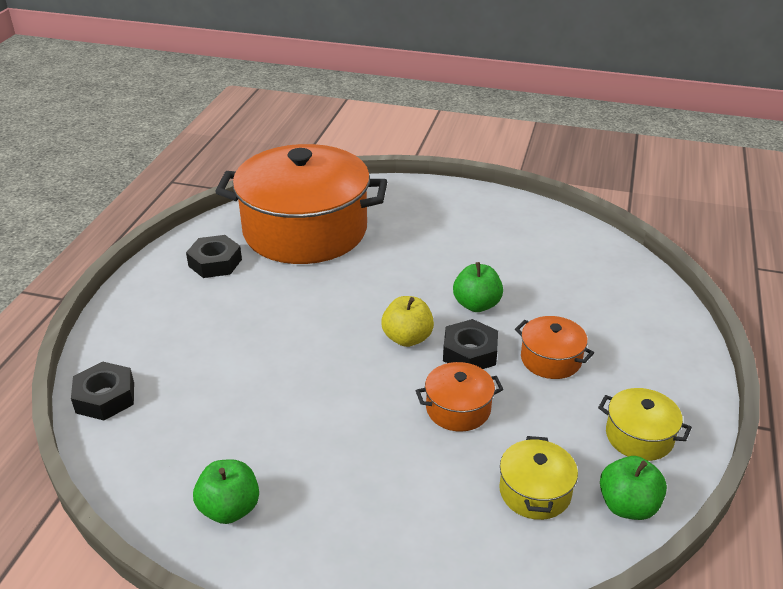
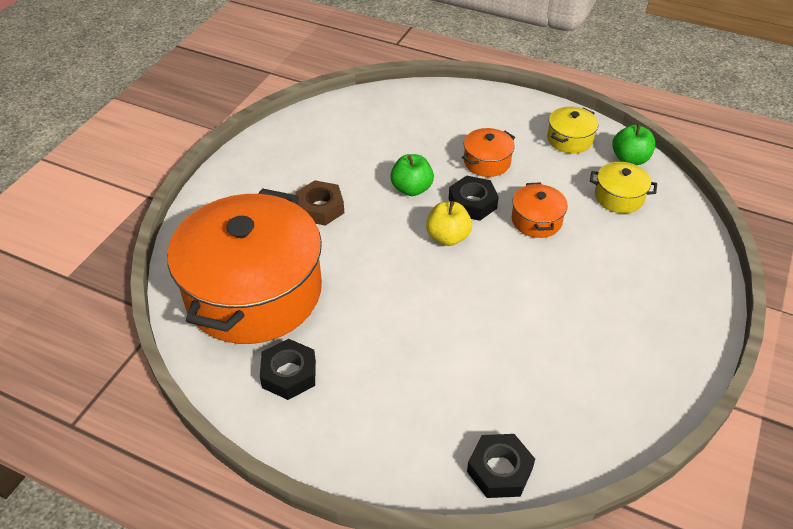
camera: 80 degrees left, 10 degrees up
green apple [193,459,259,524] -> none
none -> brown nut [295,180,344,226]

